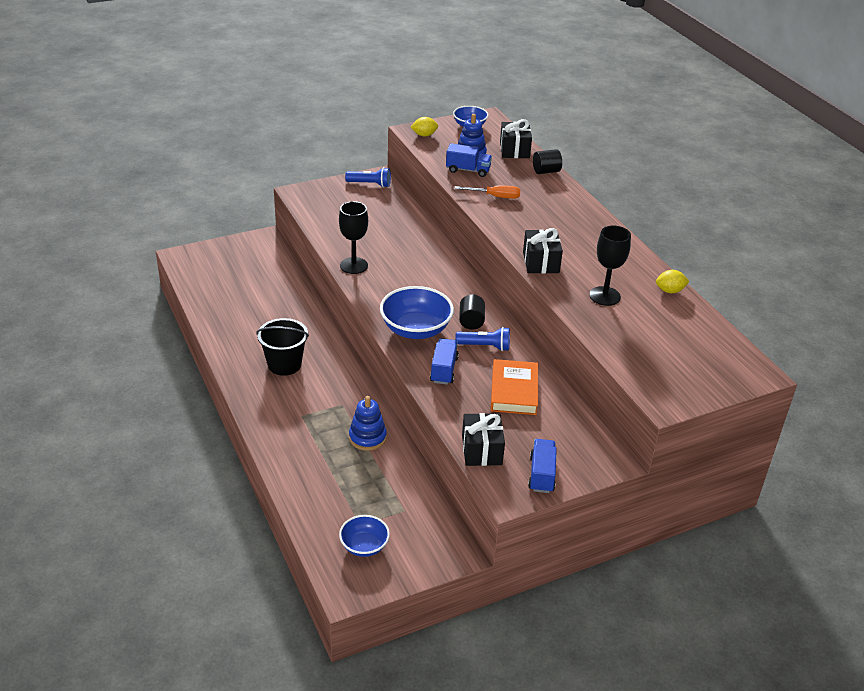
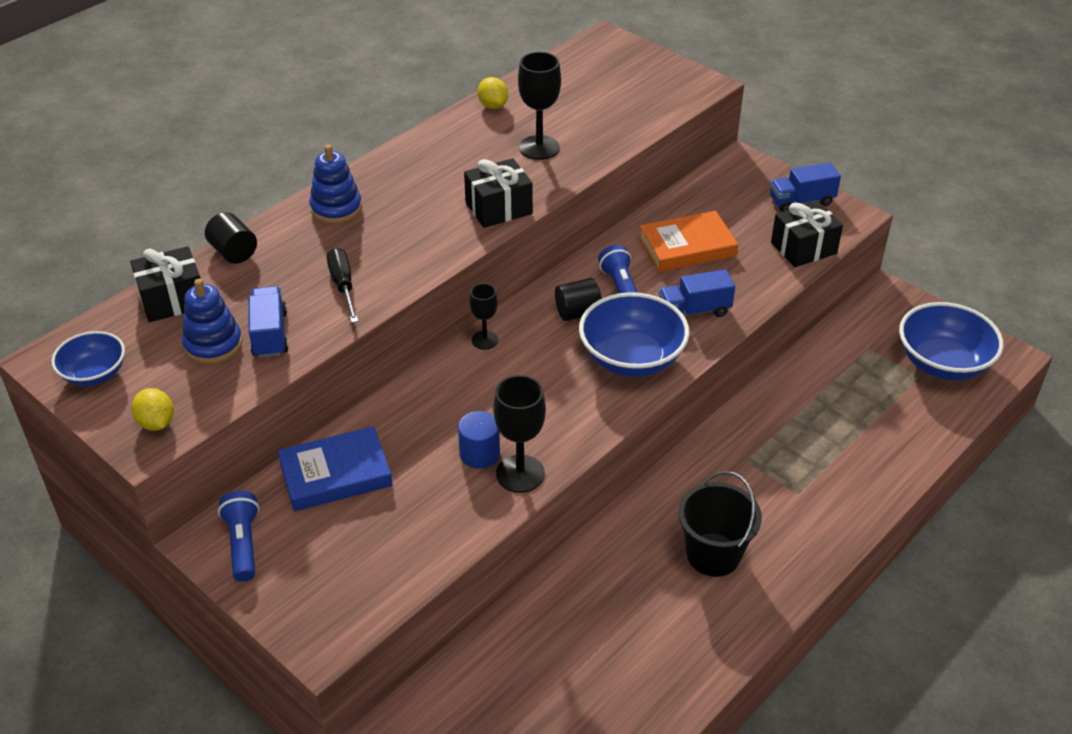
camera: 110 degrees left, 5 degrees up
blue bowl [339,515,390,557] -> blue bowl [899,302,1004,380], size x1.70
blue stacking toy [349,396,387,451] -> blue stacking toy moved to [309,145,362,224]
orange screwdriver [455,185,520,199] -> black screwdriver [327,248,358,323]
none -> blue book [278,426,393,512]
none -> blue cylinder [458,411,500,469]
none -> black goblet [469,283,498,350]

